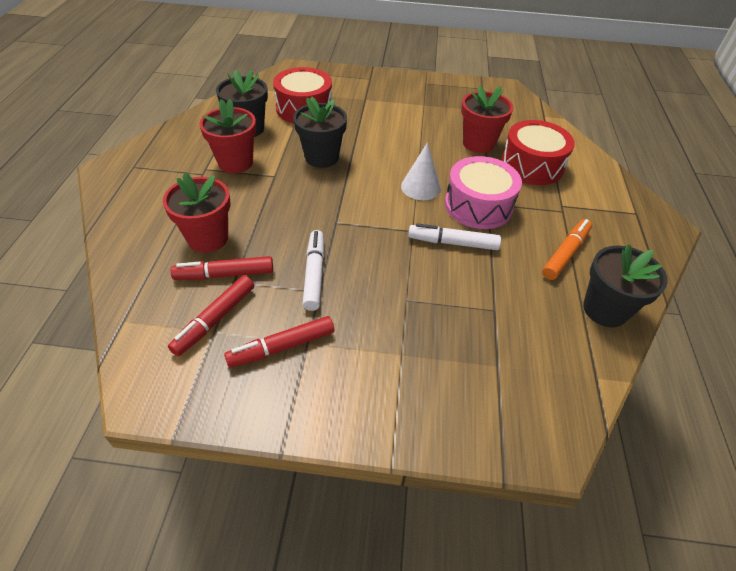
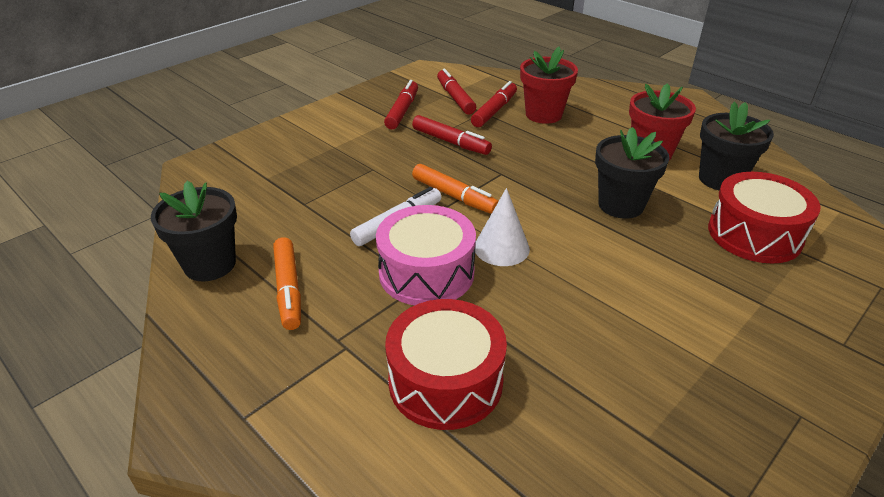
camera: 130 degrees right, 10 degrees down
white marker [302,230,324,311] -> red marker [412,115,492,155]
red flower pot [461,86,514,153] -> none
none -> orange marker [412,164,499,214]

